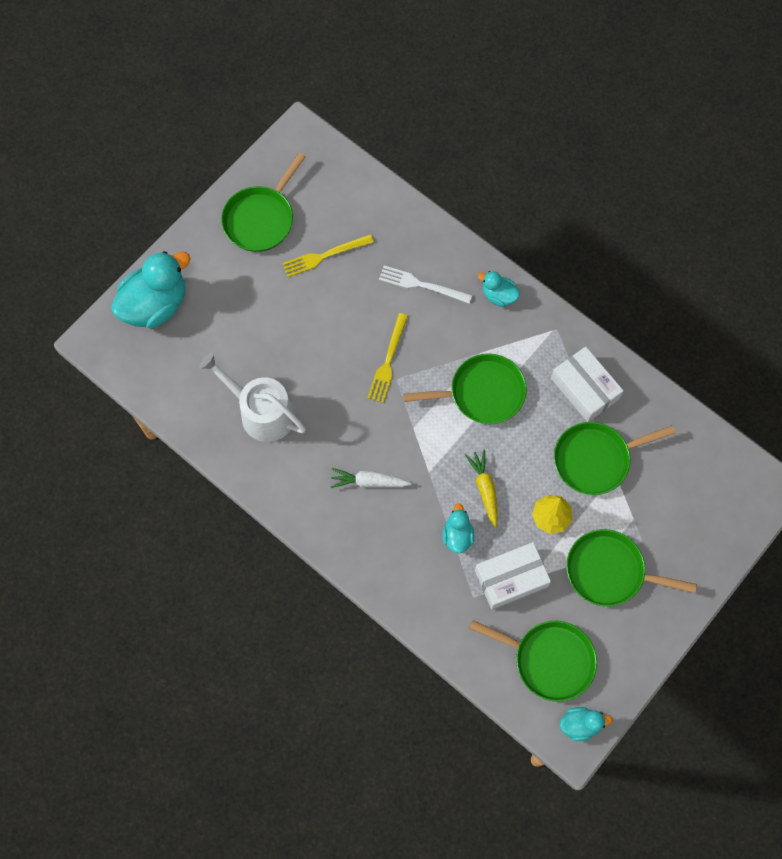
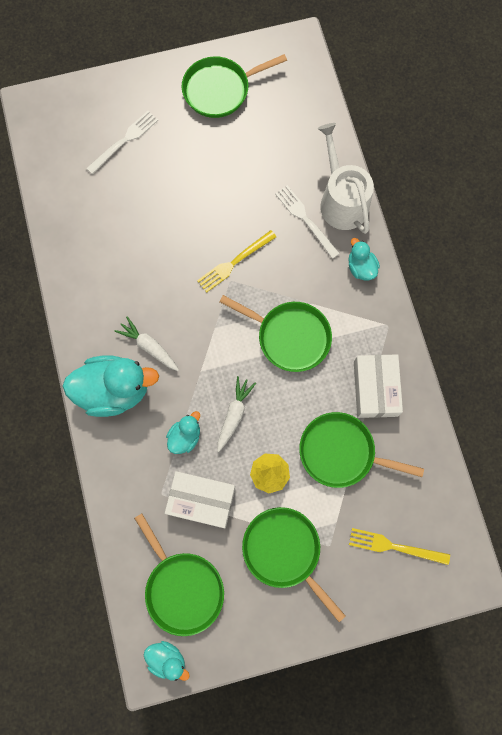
camera: 35 degrees right, 5 degrees up
turquoise duck [111,251,191,329] -> turquoise duck moved to [62,355,159,417]
white watering can [199,353,306,442] -> white watering can moved to [318,123,374,234]
yellow fork [282,234,374,277] -> yellow fork moved to [349,528,450,565]
yellow carrot [465,450,498,528] -> white carrot [217,376,256,452]
none -> white fork [86,111,158,174]

